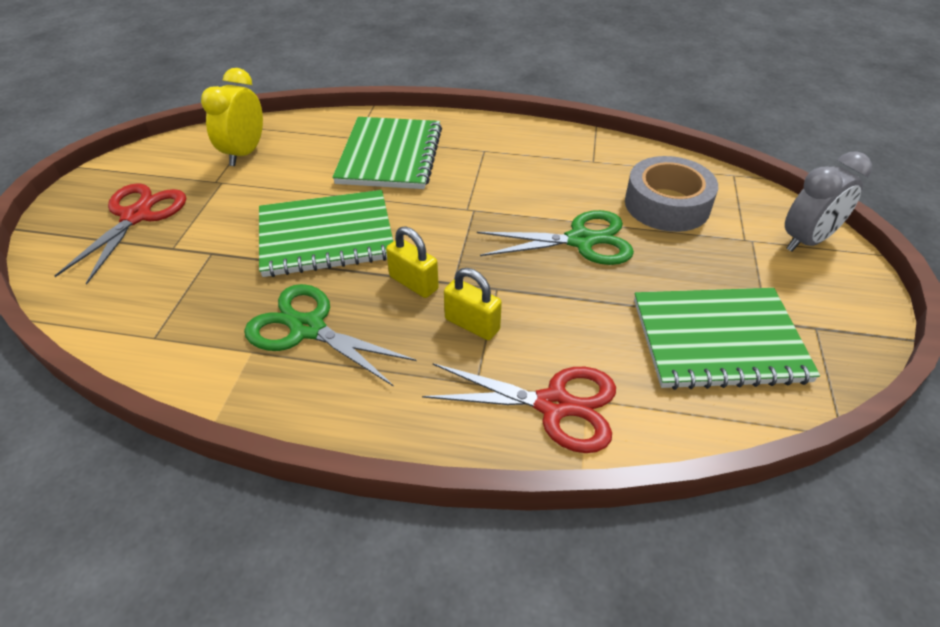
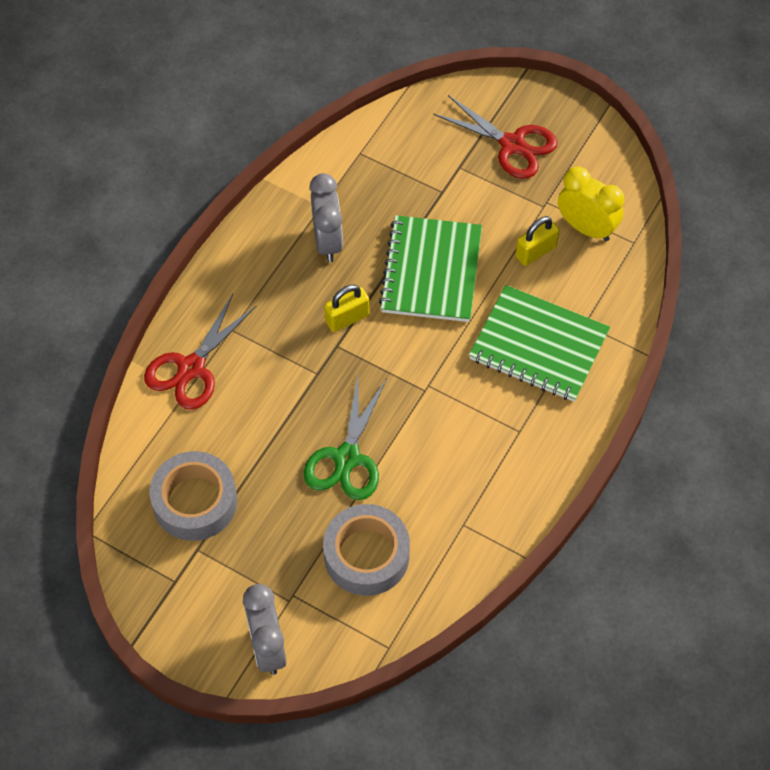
camera: 110 degrees right, 15 degrees up
green scissors [244,284,417,387] -> grey clock [309,173,343,262]
yellow padlock [444,268,502,340] -> yellow padlock moved to [515,216,559,266]
green notebook [634,288,820,390] -> grey tape [150,451,237,541]

